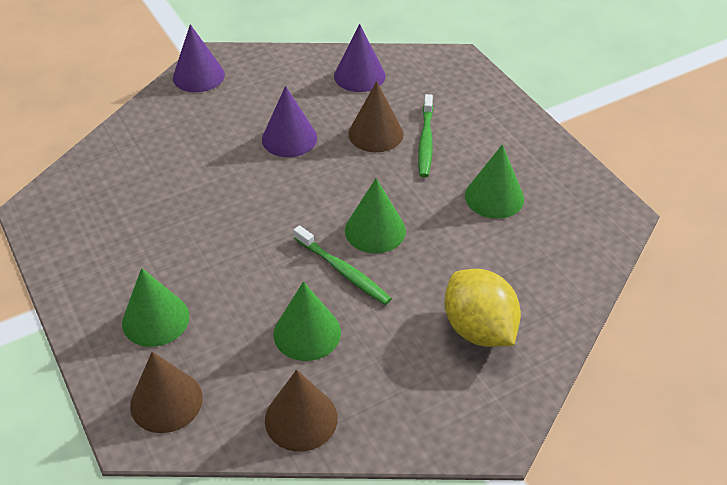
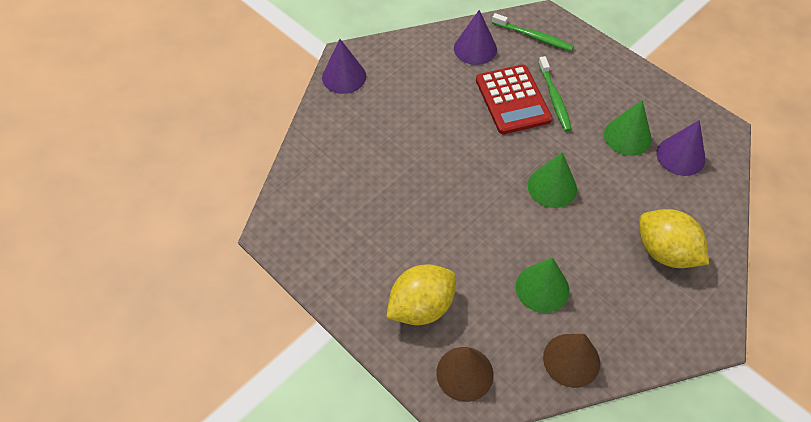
camera: 15 degrees left, 10 degrees up
green cone [122,268,190,347] -> yellow lemon [386,264,456,325]
purple cone [262,86,317,157] -> purple cone moved to [656,120,705,176]
green toothbrush [293,225,392,305] -> green toothbrush moved to [492,13,574,51]
brown cone [348,81,404,152] -> red calculator [476,65,552,134]

